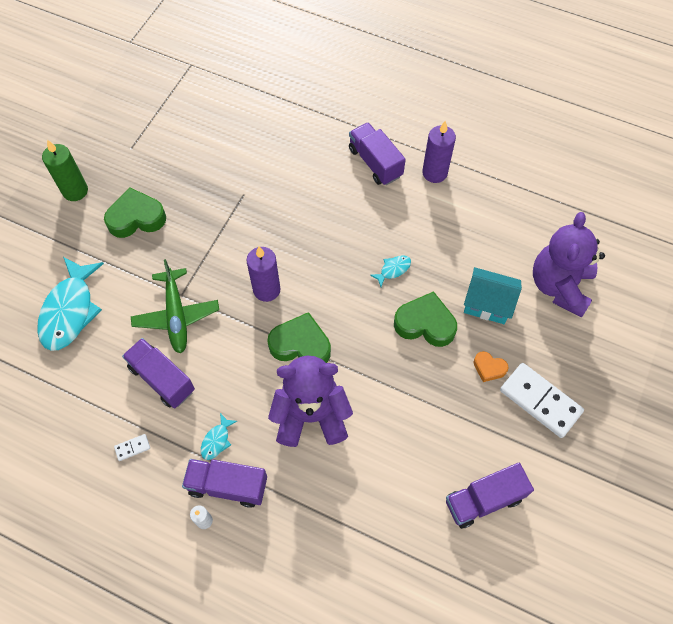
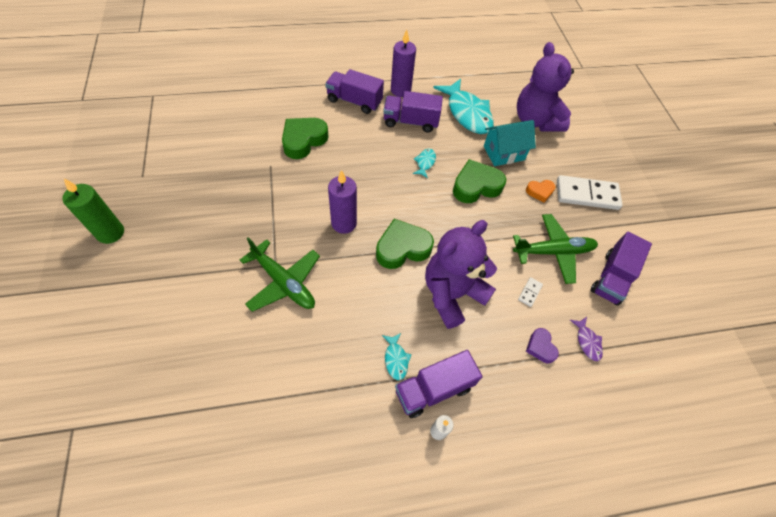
camera: 40 degrees left, 5 degrees down
turquoise fish [37,257,104,351] -> turquoise fish moved to [434,79,494,134]
green heart [104,188,166,238] -> green heart moved to [282,118,329,159]
white domino [114,434,150,461] -> white domino moved to [518,277,543,307]
purple truck [122,338,195,409] -> purple truck moved to [383,91,443,132]
none -> green plane [513,214,598,284]
none -> purple heart [526,328,559,363]
none -> purple fish [570,317,603,361]

